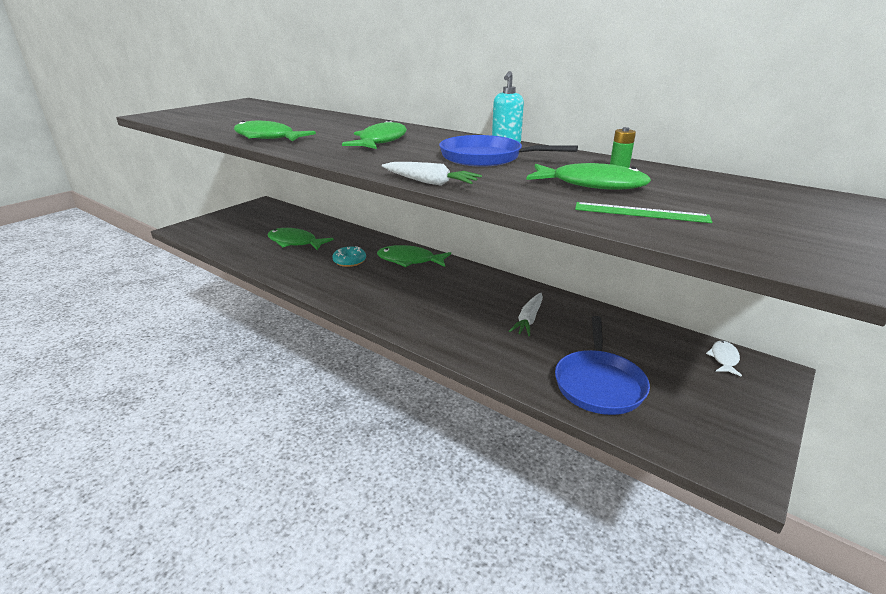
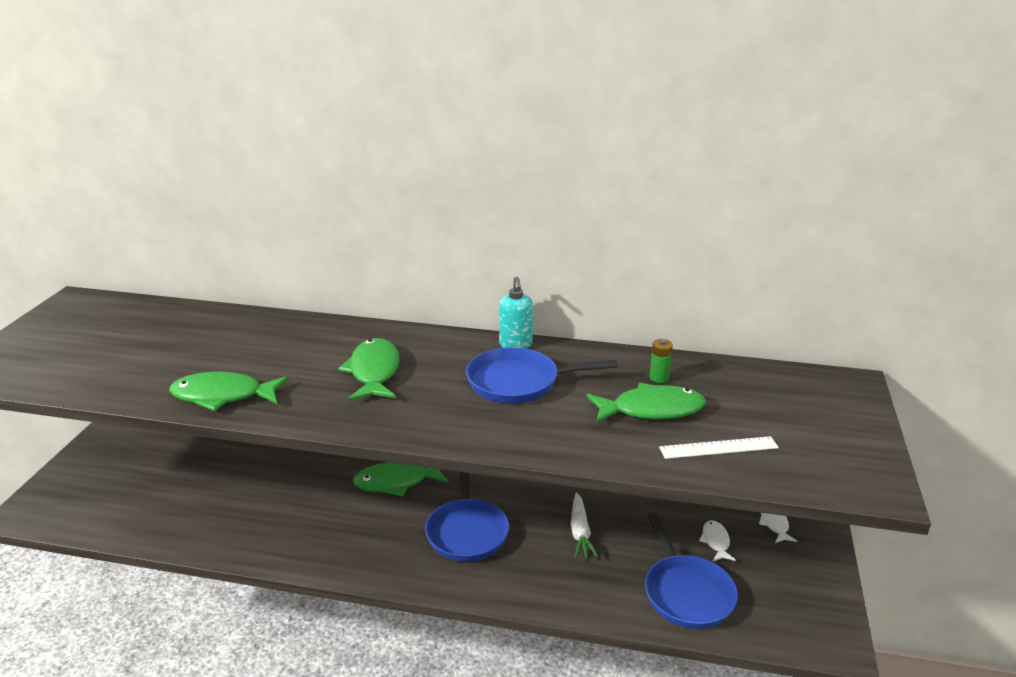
camera: 25 degrees left, 0 degrees up
green fish [268,228,334,250] -> none
turquoise donut [332,246,366,267] -> none
white carrot [382,162,482,186] -> none
green ruler [575,202,712,223] -> white ruler [659,436,779,459]
none -> blue pan [425,472,509,562]
none -> white fish [699,520,736,561]

